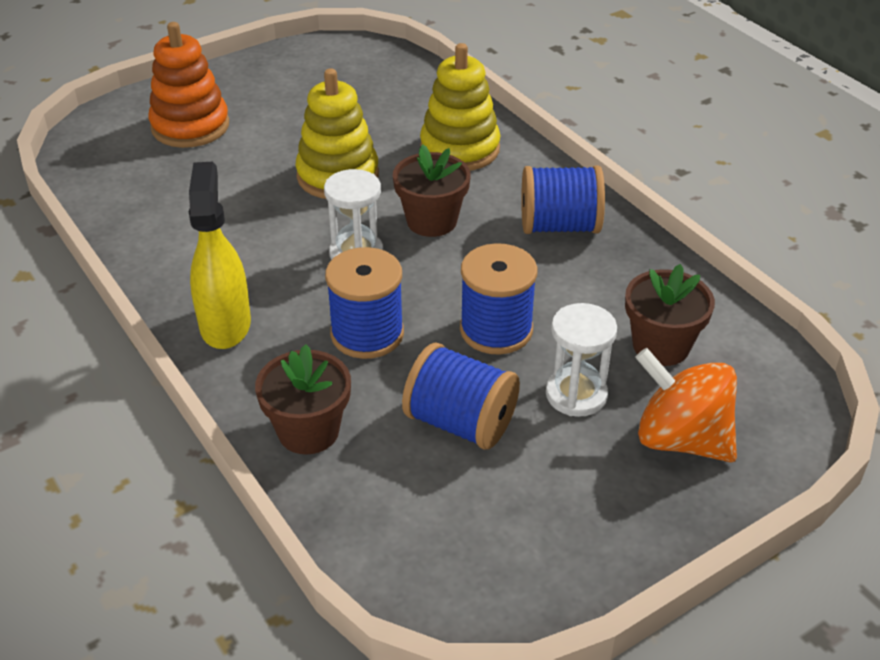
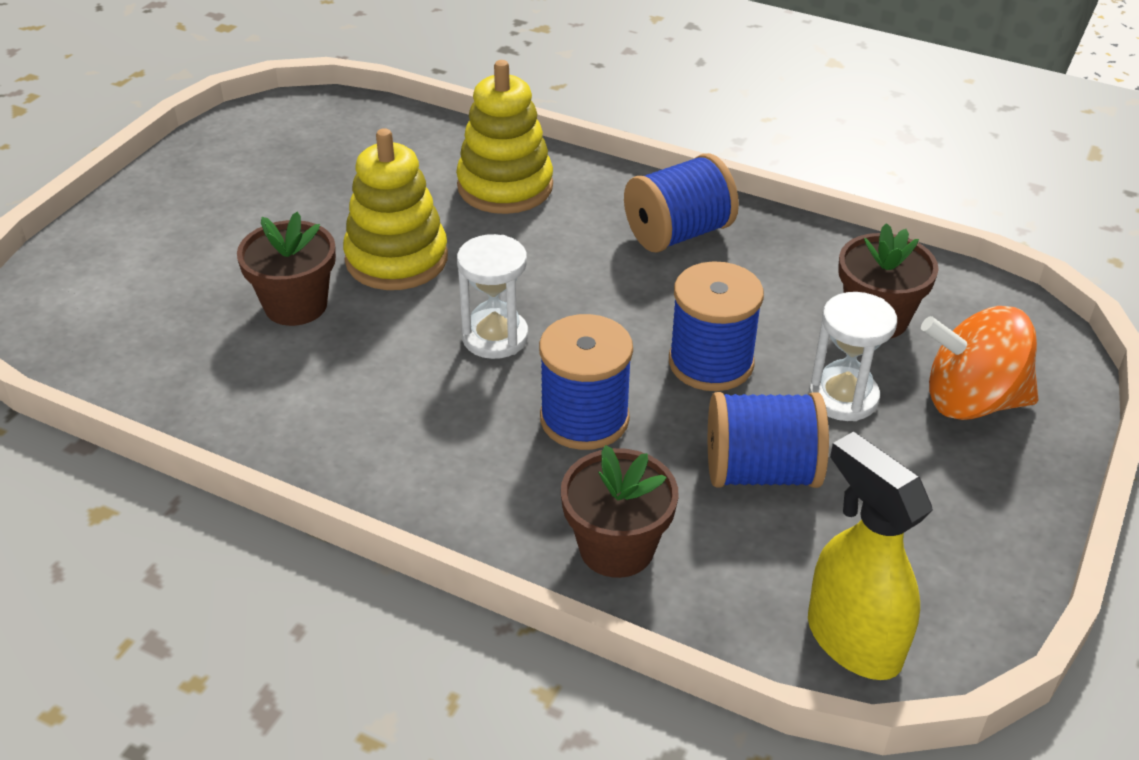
camera: 30 degrees left, 0 degrees up
orange stacking toy [149,22,229,148] -> none
yellow spray bottle [189,162,251,349] -> yellow spray bottle moved to [808,431,933,680]
brown flower pot [393,144,471,237] -> brown flower pot moved to [237,212,336,326]

